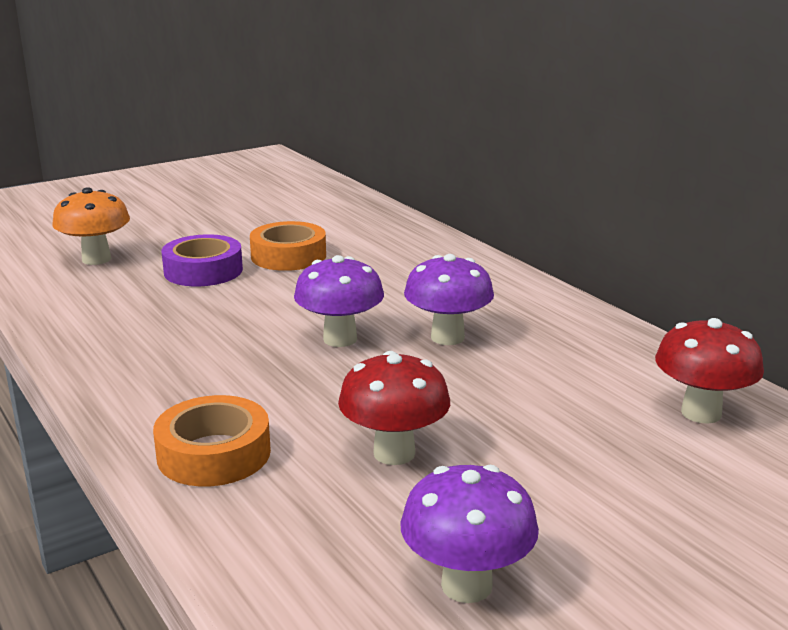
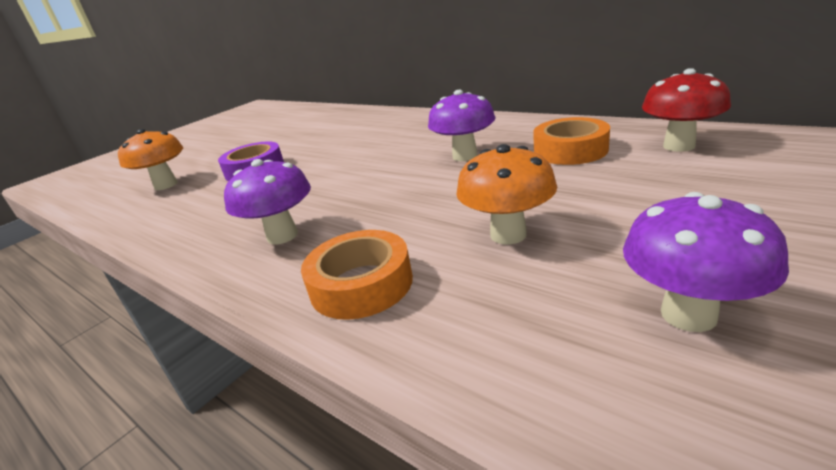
camera: 15 degrees left, 5 degrees up
orange tape [250,221,326,271] -> orange tape moved to [533,117,610,165]
purple mushroom [294,255,384,347] -> purple mushroom moved to [224,159,311,245]
red mushroom [338,351,450,465] -> orange mushroom [456,144,557,244]

